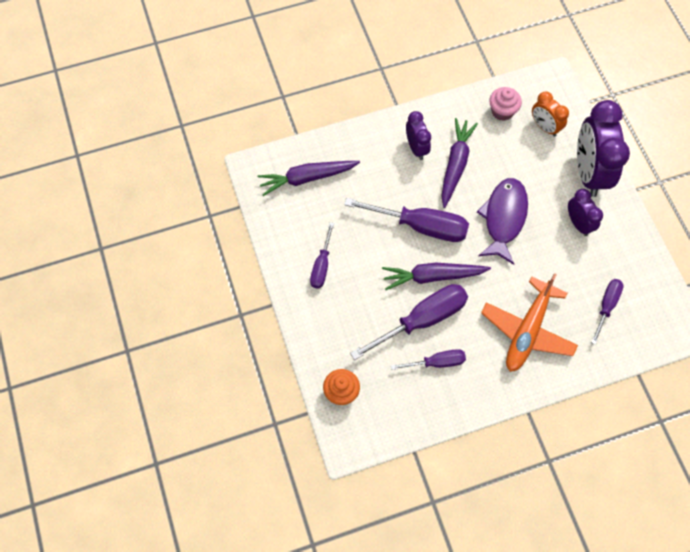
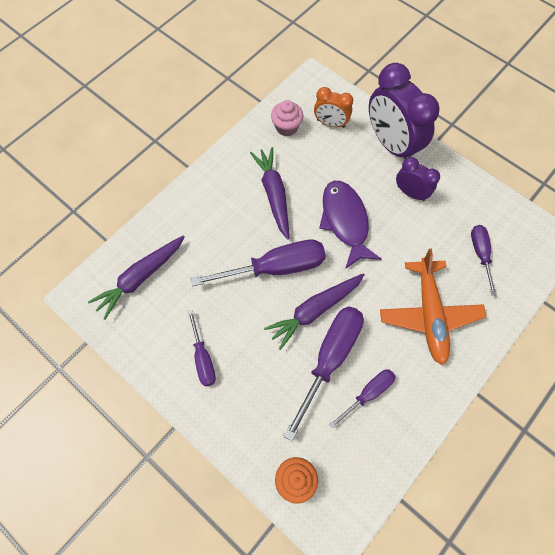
camera: 30 degrees left, 0 degrees up
purple clock [406,111,431,160] -> none

